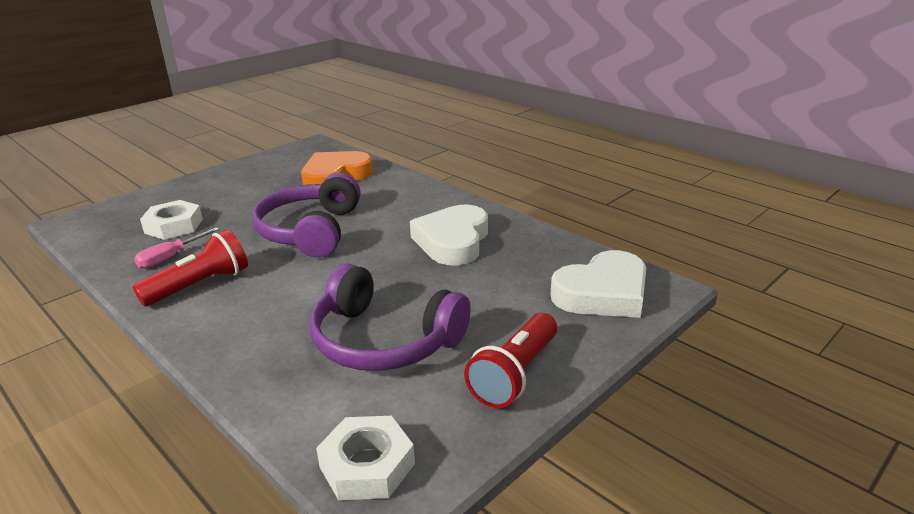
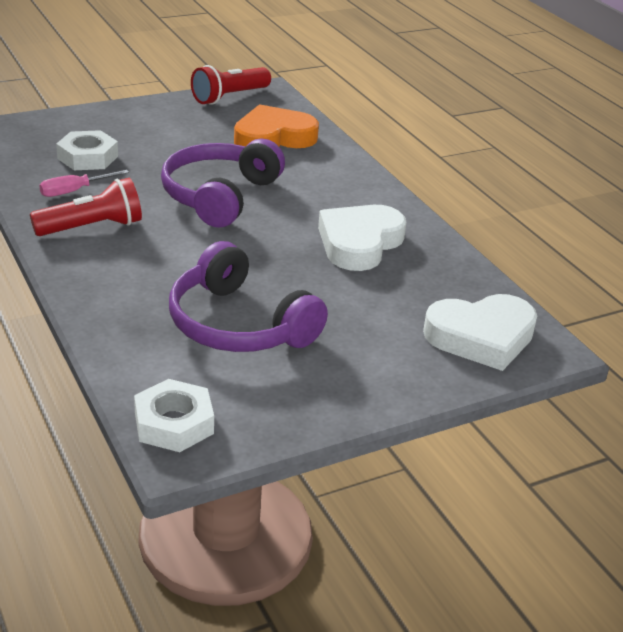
camera: 15 degrees right, 5 degrees up
red flashlight [464,313,557,408] -> red flashlight moved to [191,65,271,105]

